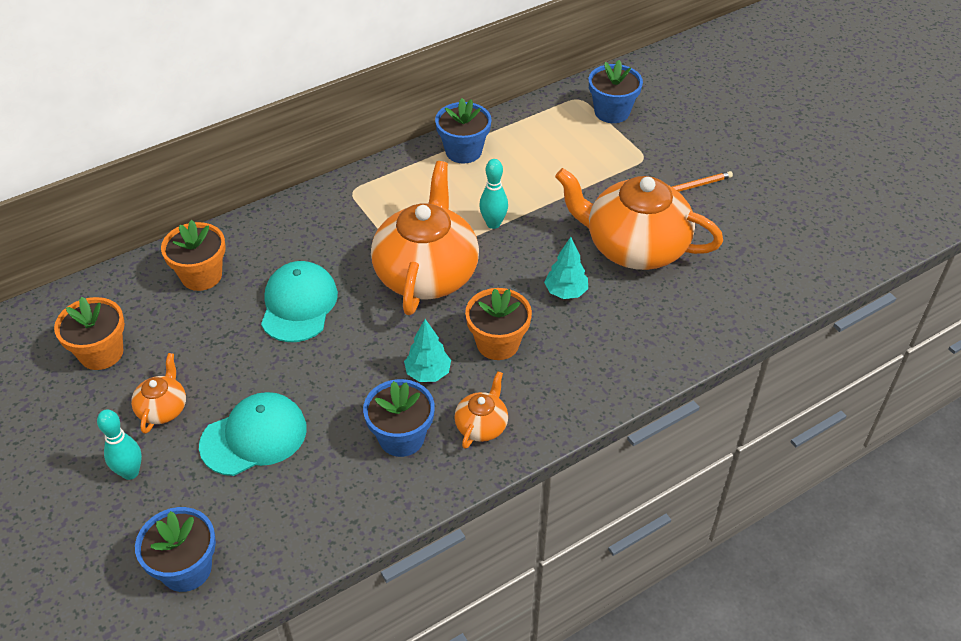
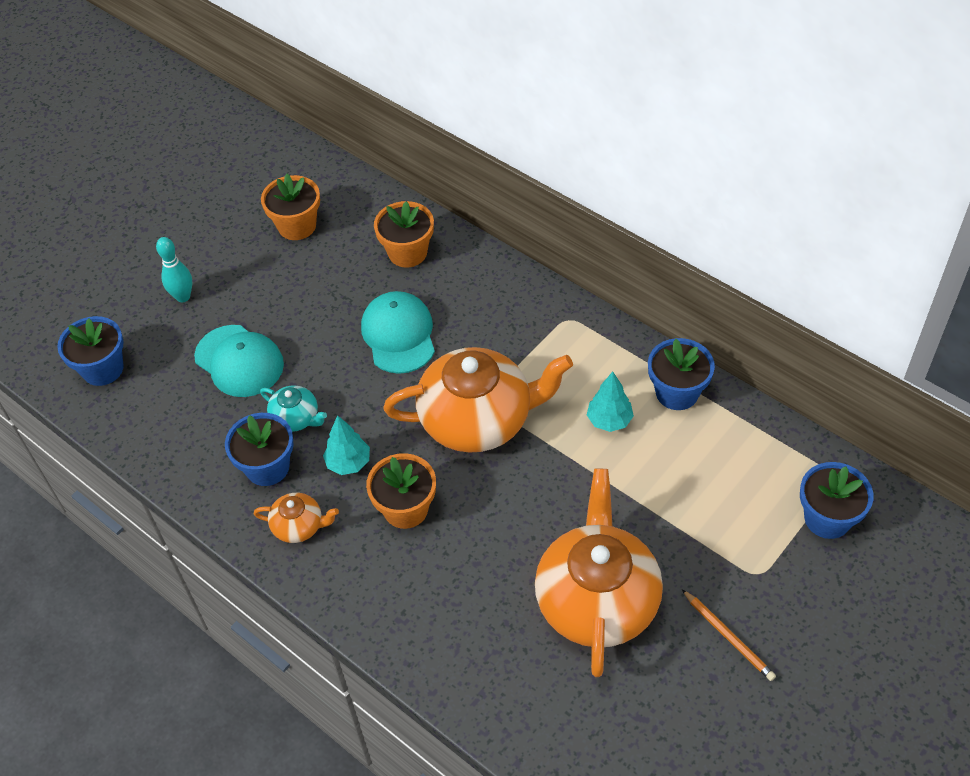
camera: 75 degrees right, 5 degrees up
orange teapot [131,353,186,434] -> none
turquoise cap [261,261,338,342] -> turquoise cap turned 90 degrees counterclockwise [361,291,435,374]
turquoise bowling pin [479,159,508,229] -> none
turquoise tree [544,237,588,299] -> turquoise tree moved to [587,372,634,432]
none -> turquoise teapot [260,385,327,432]

